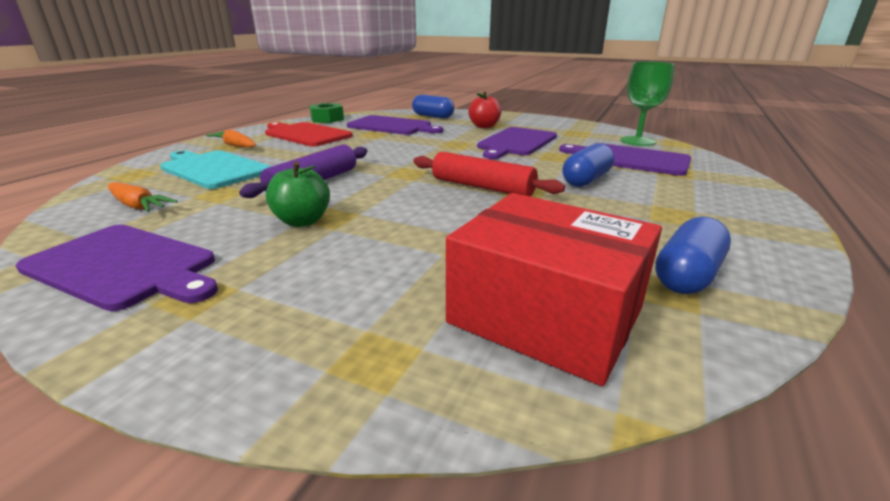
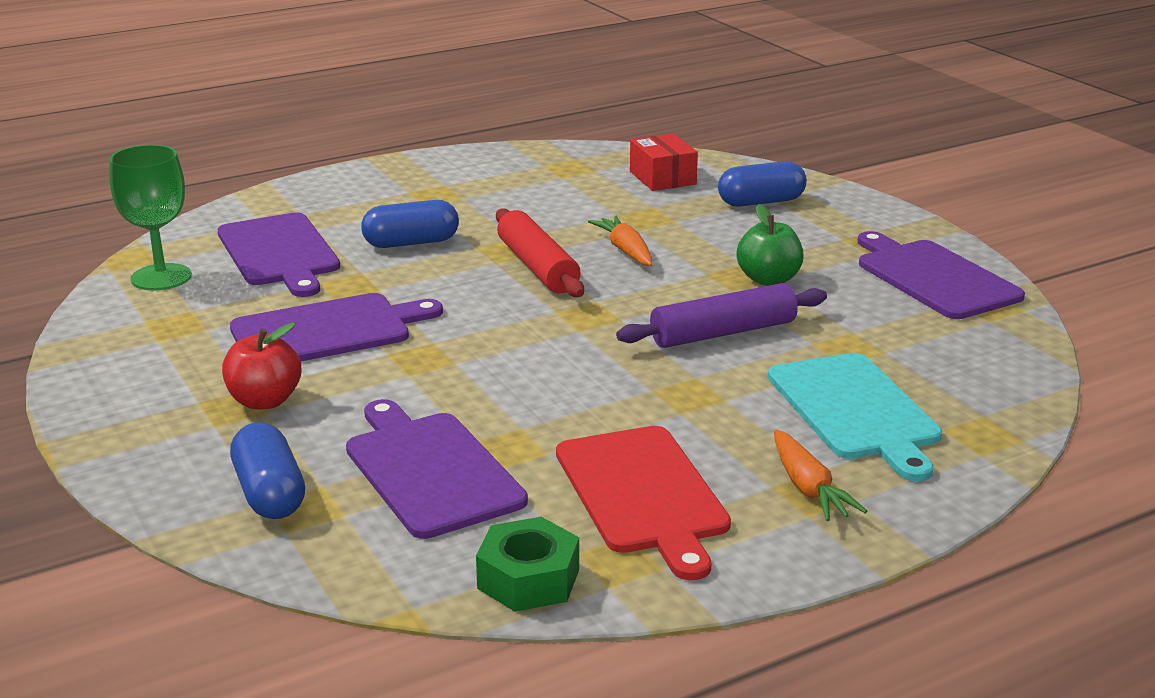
camera: 145 degrees left, 0 degrees up
orange carrot [108,182,178,212] -> orange carrot moved to [588,216,653,266]
red box [446,193,662,386] -> red box [630,133,698,191], size x0.56
blue capsule [655,216,731,294] -> blue capsule moved to [718,161,806,207]

